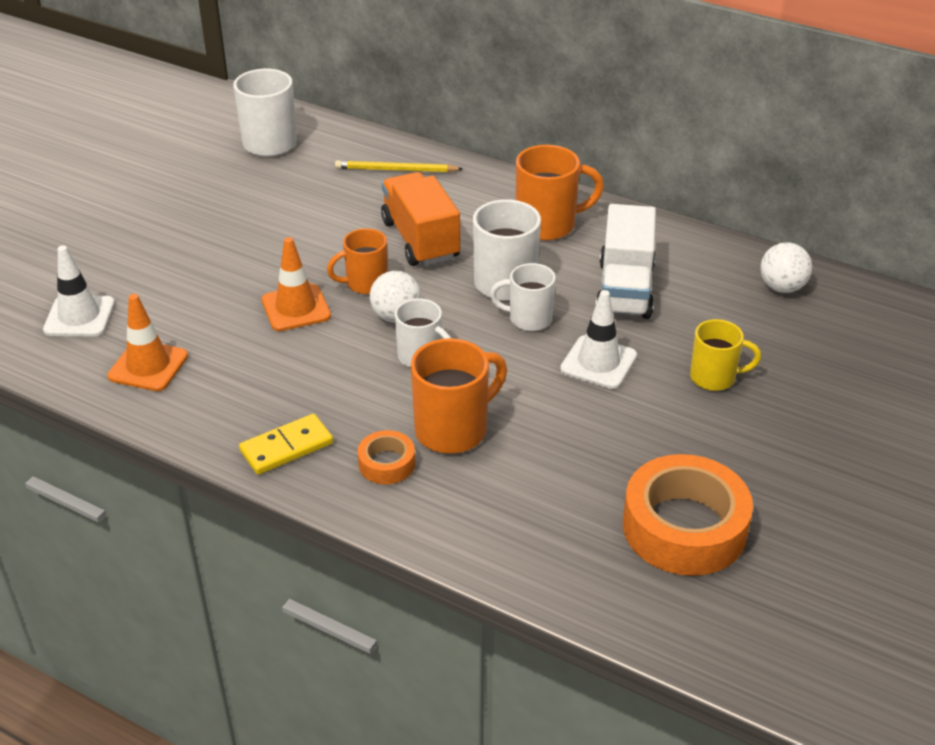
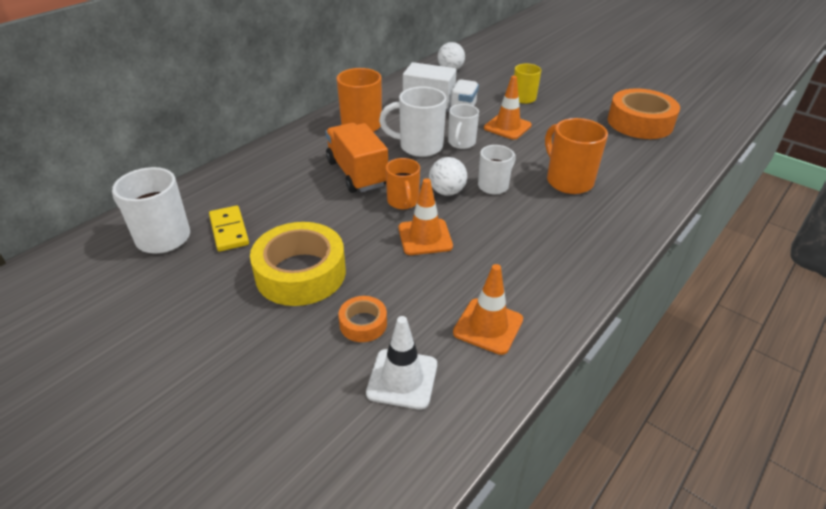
camera: 80 degrees left, 0 degrees up
yellow domino [239,414,333,475] -> yellow domino moved to [209,205,249,252]
yellow pencil [335,160,463,172] -> none
orange tape [358,430,415,484] -> orange tape moved to [339,296,387,342]
orange truck [381,172,460,266] -> orange truck turned 75 degrees clockwise [325,123,388,193]
white traffic cone [560,290,637,389] -> orange traffic cone [484,76,532,140]
none -> yellow tape [250,222,346,306]

